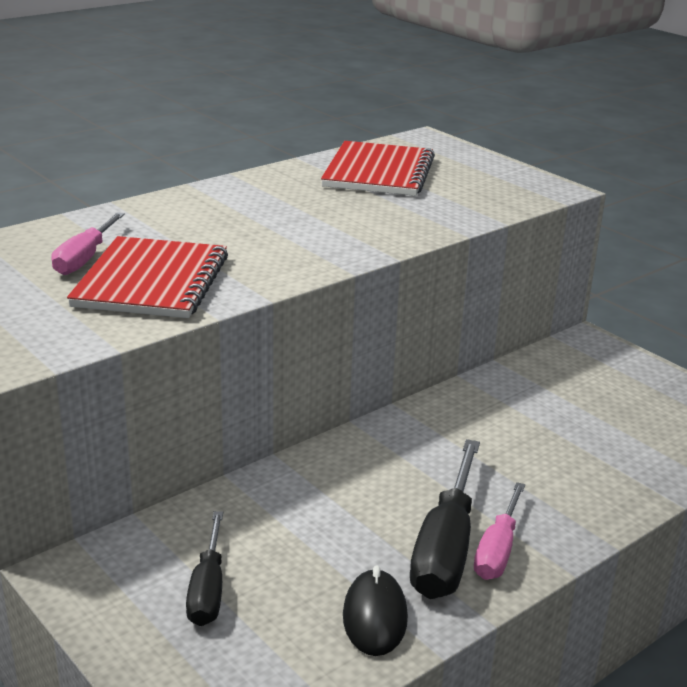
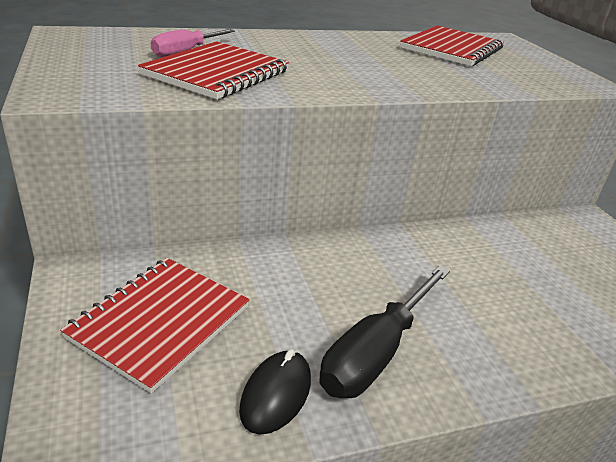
camera: 20 degrees right, 5 degrees up
black screwdriver [186,511,223,626] -> red notebook [60,258,250,393]
pink screwdriver [474,482,525,580] -> none

